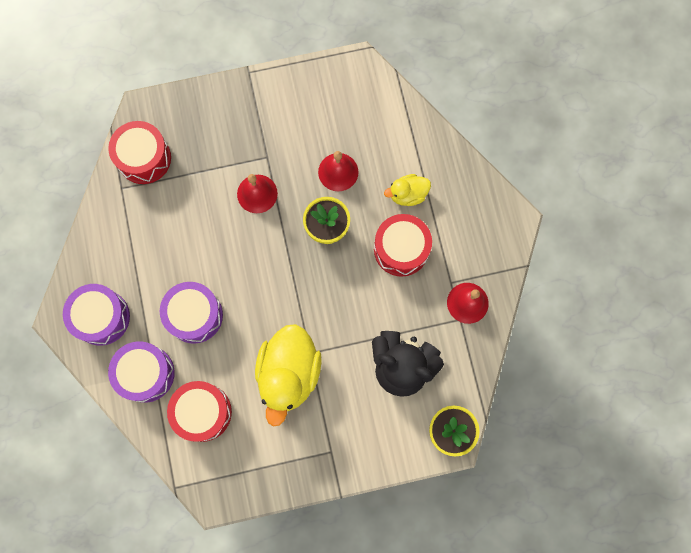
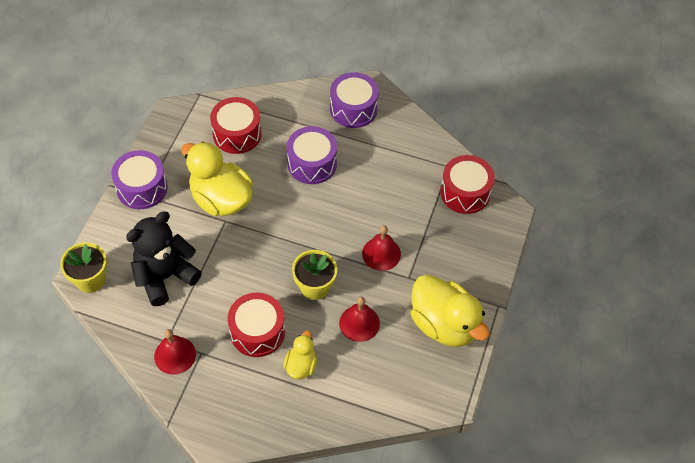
camera: 120 degrees right, 20 degrees down
purple drum [108,341,175,403] -> purple drum moved to [111,150,167,209]
none -> yellow duck [411,274,490,347]

